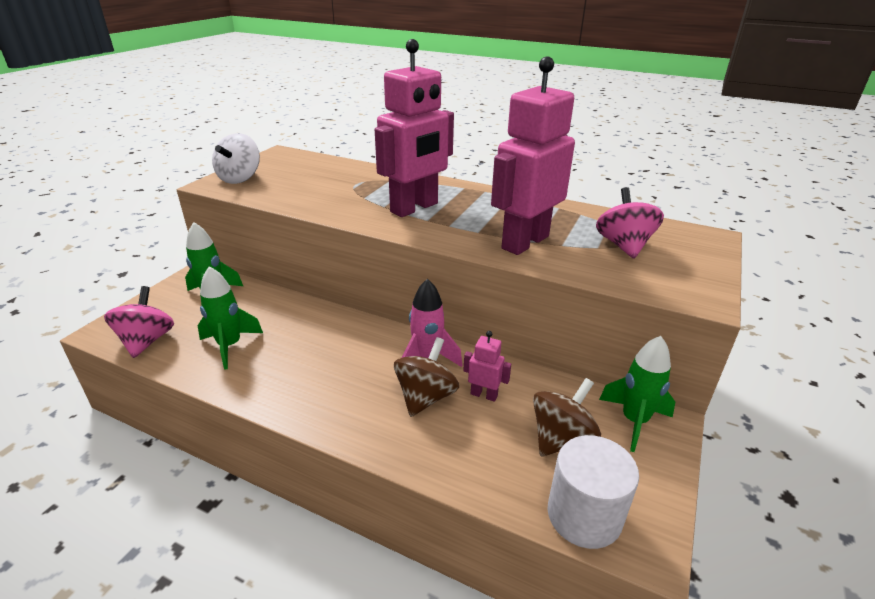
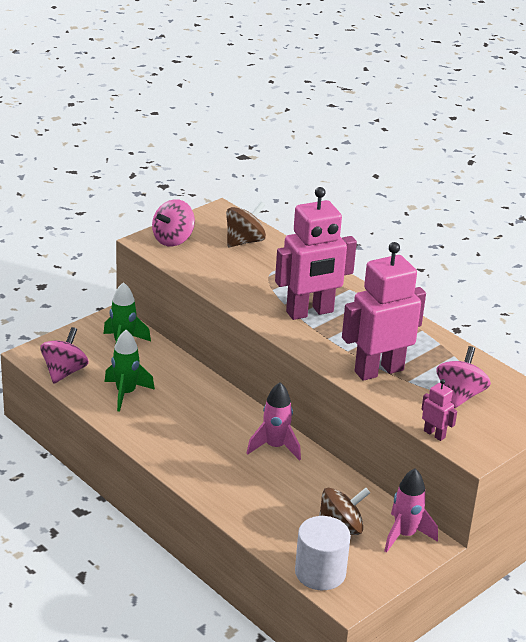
camera: 20 degrees right, 0 degrees up
white spinning top [212,133,260,184] -> pink spinning top [152,199,195,246]
brown spinning top [394,337,459,417] -> brown spinning top moved to [226,201,266,247]
pink robot [463,331,511,402] -> pink robot moved to [422,379,457,441]
green rocket [599,336,675,452] -> pink rocket [384,469,438,552]

